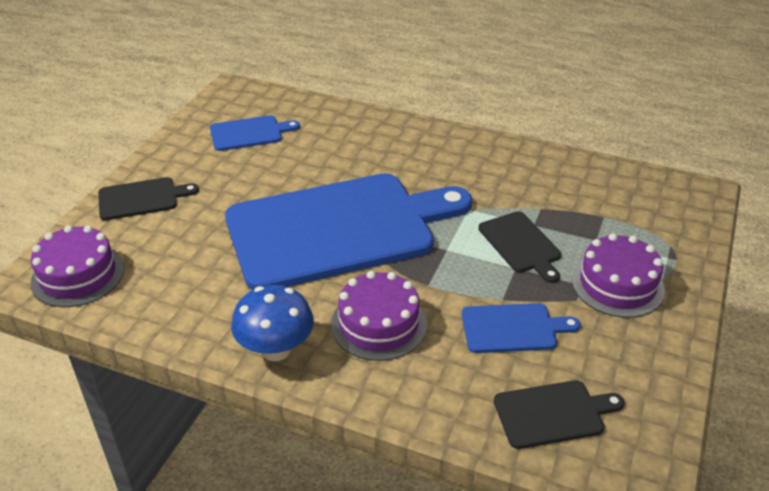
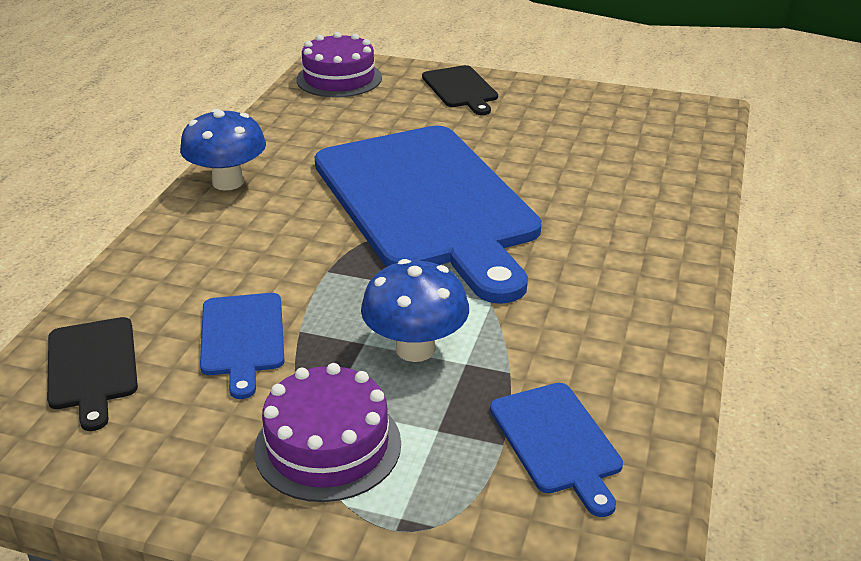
camera: 85 degrees right, 5 degrees down
blue cutting board [210,115,300,151] -> blue cutting board moved to [490,383,623,517]
purple cake [331,271,427,361] -> none
black cutting board [478,211,561,283] -> blue mushroom [361,259,469,362]

